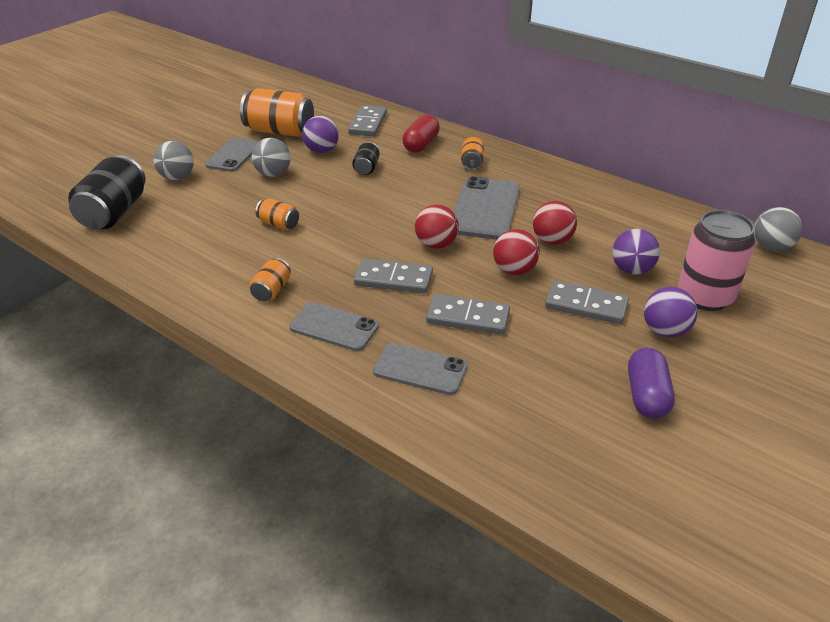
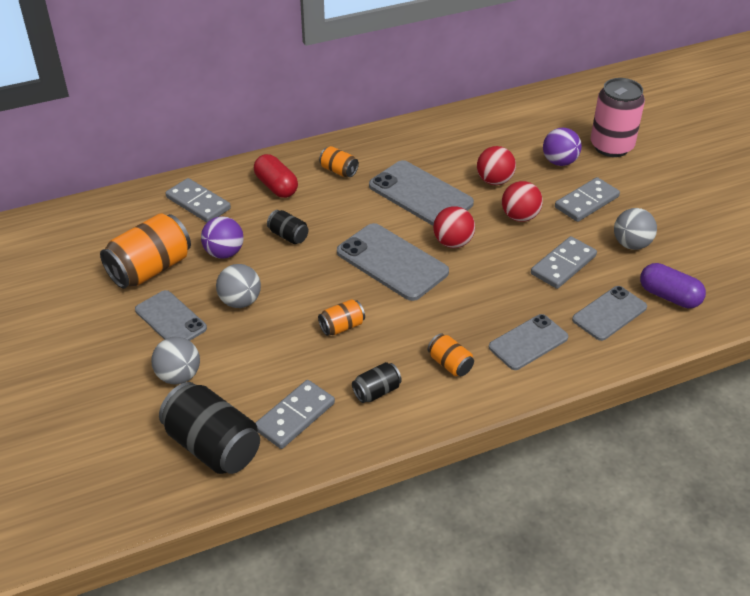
camera: 60 degrees left, 5 degrees up
grey domino [354,258,433,294] -> grey domino moved to [255,380,335,449]
purple capsule [628,348,675,419] -> purple capsule moved to [640,263,706,308]
purple ball [644,287,698,338] -> none
grey ball [754,207,802,251] -> grey ball moved to [614,208,657,250]
none -> grey phone [337,223,449,301]
none -> black can [352,362,402,403]

